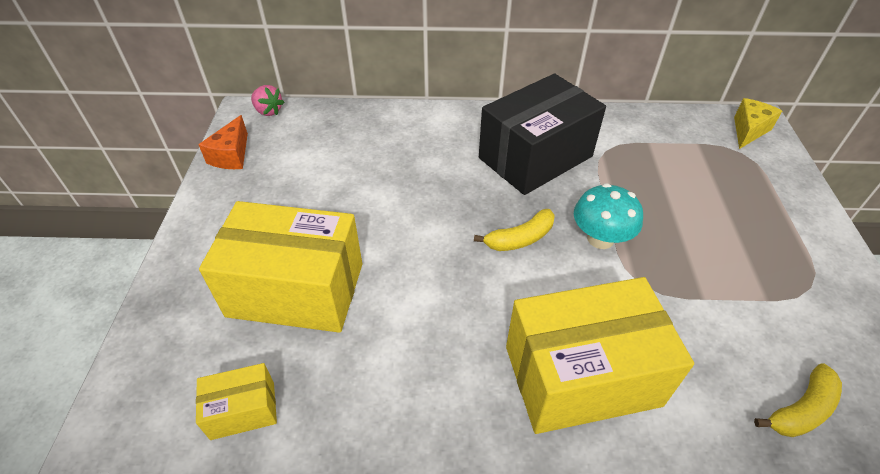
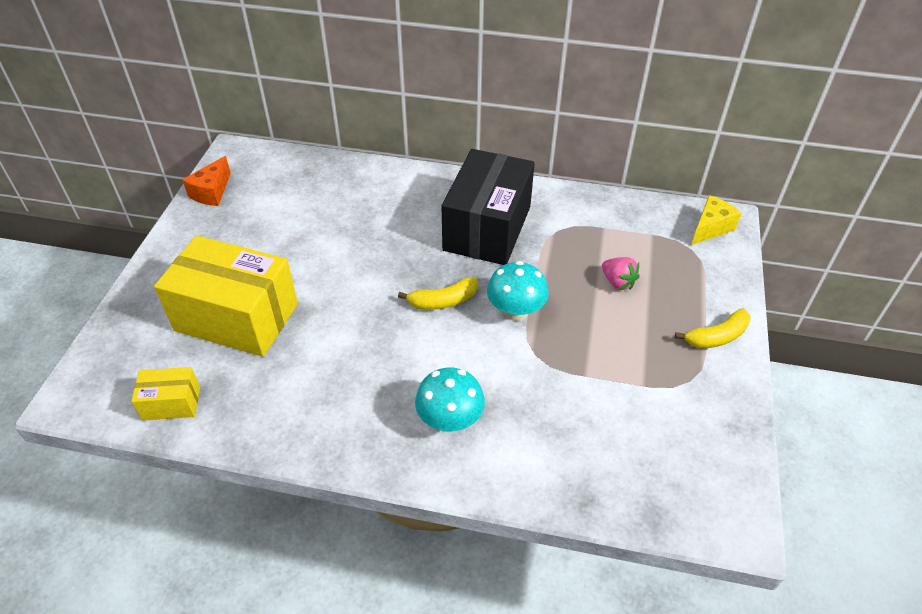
camera: 10 degrees right, 0 degrees up
pink strawberry [251,85,284,116] -> pink strawberry moved to [602,257,640,290]
black box [479,74,606,195] -> black box turned 45 degrees counterclockwise [442,149,535,265]
yellow box [506,277,694,434] -> turquoise mushroom [415,367,485,432]
yellow banana [754,363,842,437] -> yellow banana moved to [675,309,750,348]

